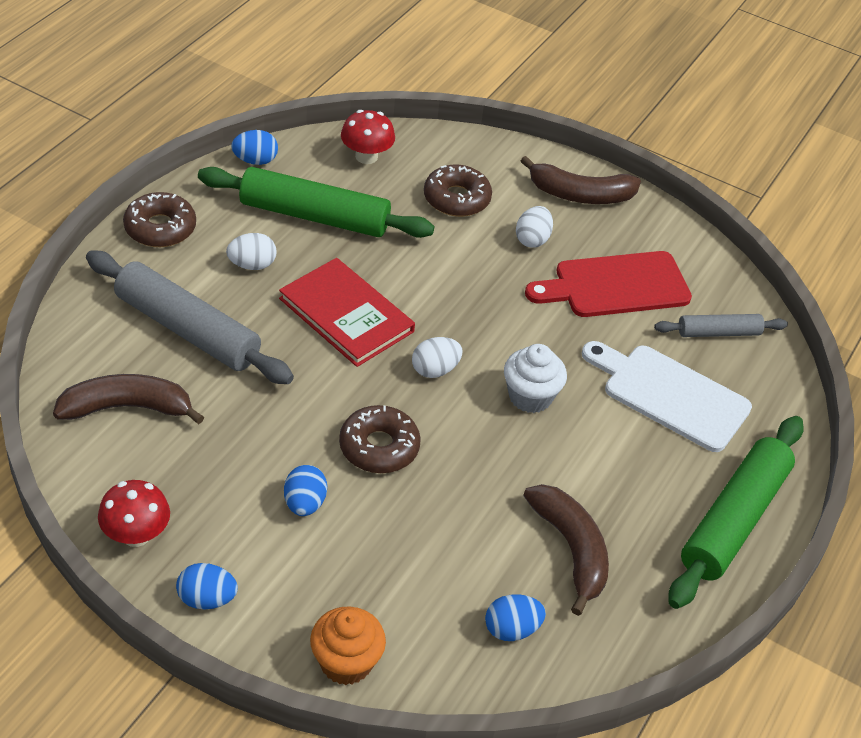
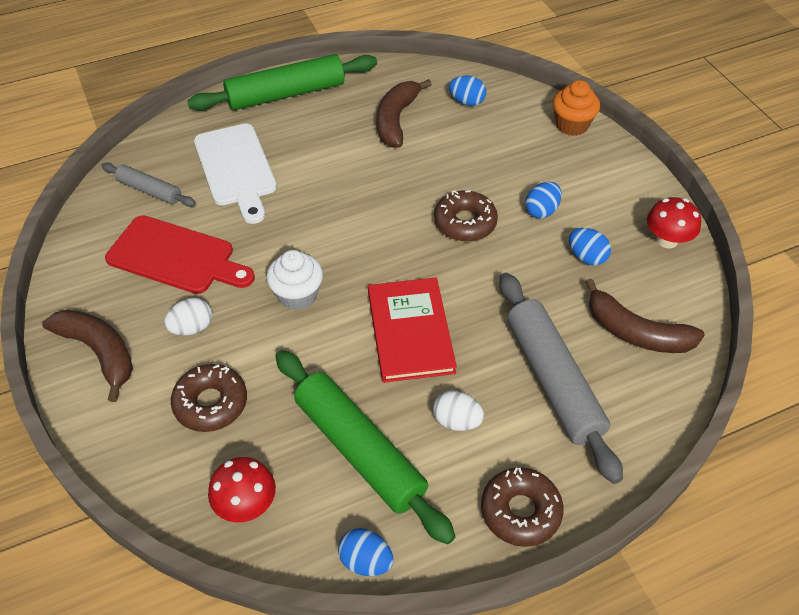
camera: 140 degrees left, 5 degrees up
blue egg [176,563,238,609] -> blue egg moved to [569,228,611,266]
white egg [412,337,463,378] -> none
white cupcake [504,344,567,413] -> white cupcake moved to [266,250,323,310]

